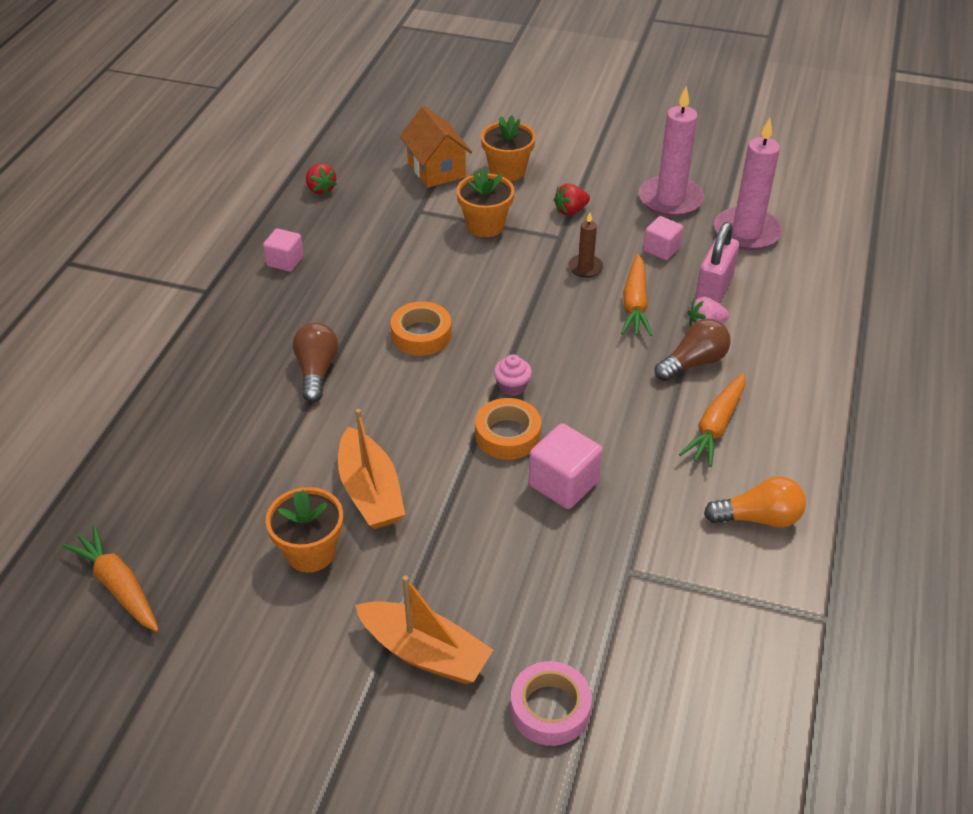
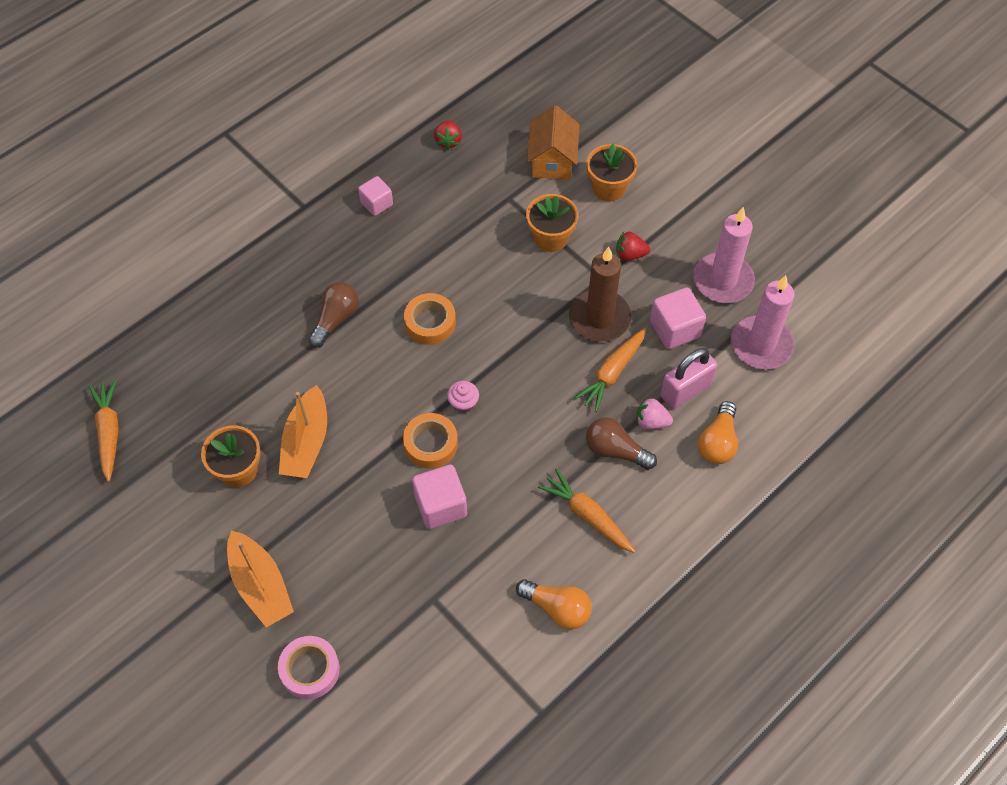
camera: 30 degrees right, 15 degrees up
brown candle [568,213,603,278] -> brown candle [569,247,631,342], size x1.98
pink cube [643,216,683,260] -> pink cube [650,287,706,349], size x1.53
brown light bulb [655,319,731,381] -> brown light bulb turned 150 degrees counterclockwise [586,417,657,470]
orange carrot [679,373,745,467] -> orange carrot turned 75 degrees clockwise [538,468,635,553]
none -> orange light bulb [698,401,738,464]

